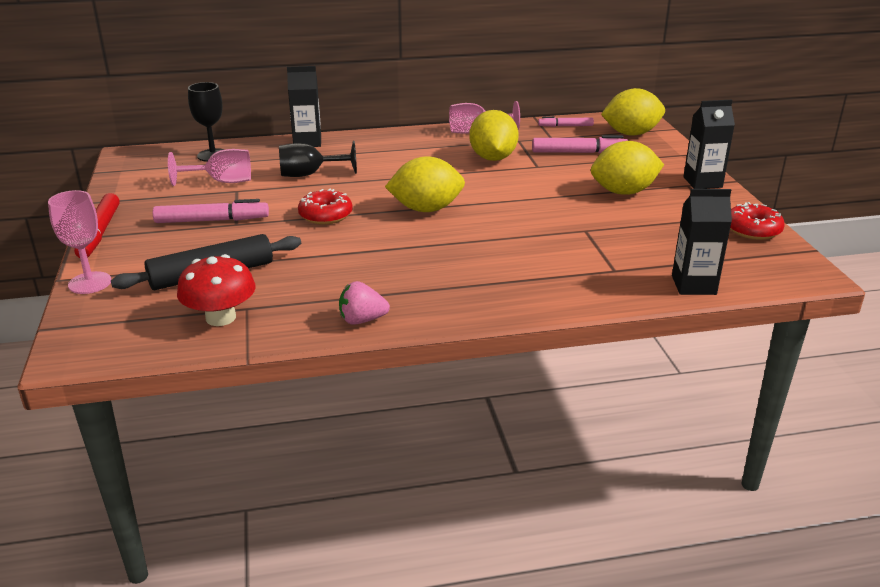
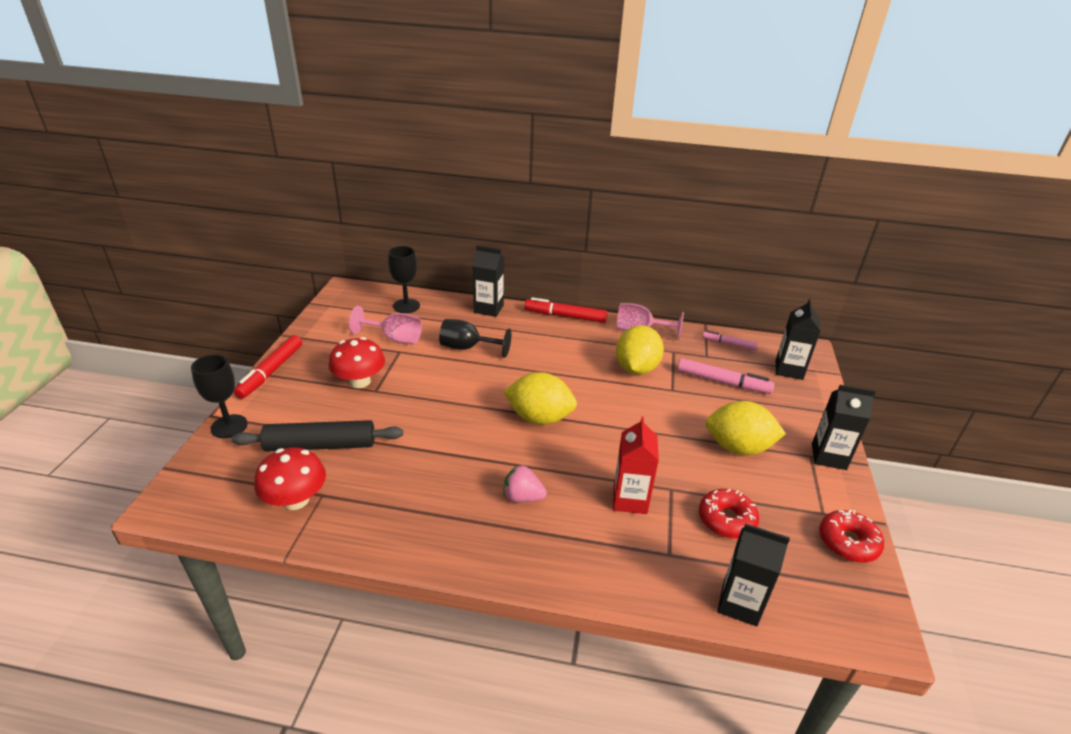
camera: 20 degrees right, 5 degrees up
pink goblet [48,190,111,294] -> black goblet [191,354,248,438]
pink marker [153,199,269,223] -> red mushroom [329,337,385,388]
red donut [298,189,353,225] -> red donut moved to [699,489,759,539]
pink strawberry [339,281,390,325] -> pink strawberry moved to [503,465,547,502]
yellow lemon [601,88,665,136] -> black carton [776,299,821,380]
none -> red marker [525,297,608,323]
none -> red carton [613,416,659,514]

